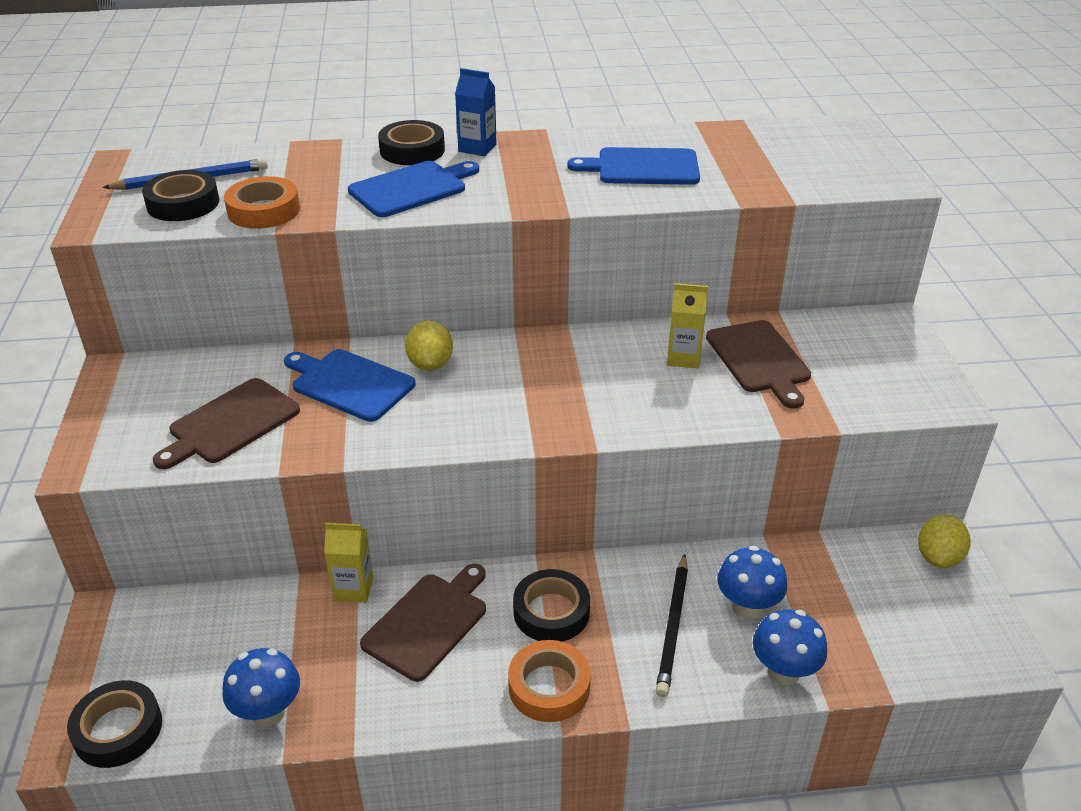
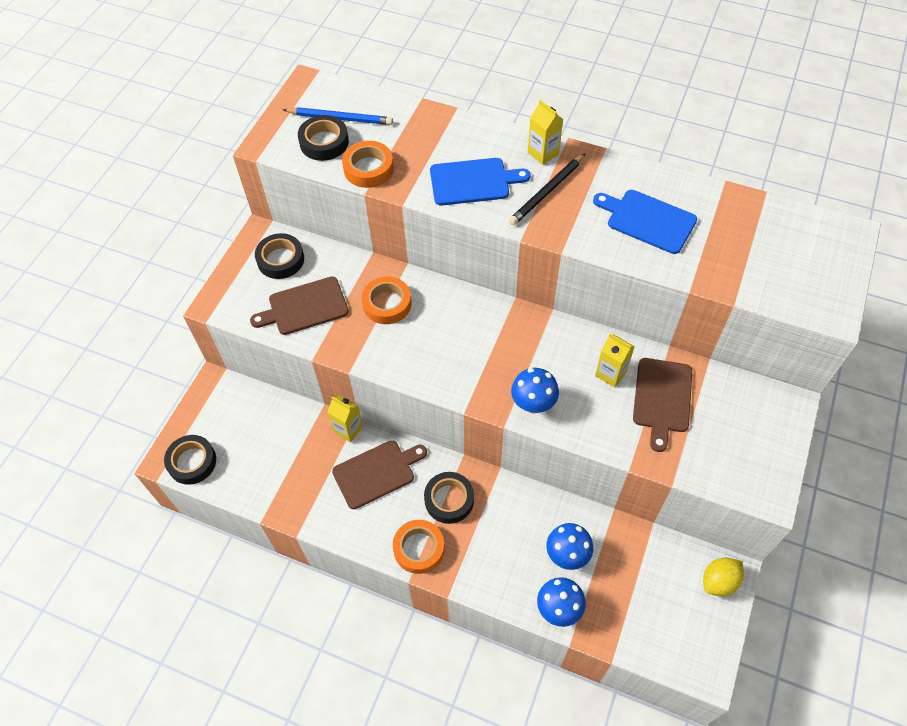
camera: 30 degrees right, 20 degrees up
blue mushroom [222,648,300,727] -> blue mushroom moved to [511,368,559,414]
blue cutting board [284,349,416,422] -> orange tape [362,276,412,324]
black tape [378,120,445,165] -> black tape moved to [255,233,304,279]
yellow lemon [405,320,453,371] -> none
blue carton [455,68,497,156] -> yellow carton [528,100,563,165]
black pencil [656,554,688,697] -> black pencil moved to [509,153,586,225]

